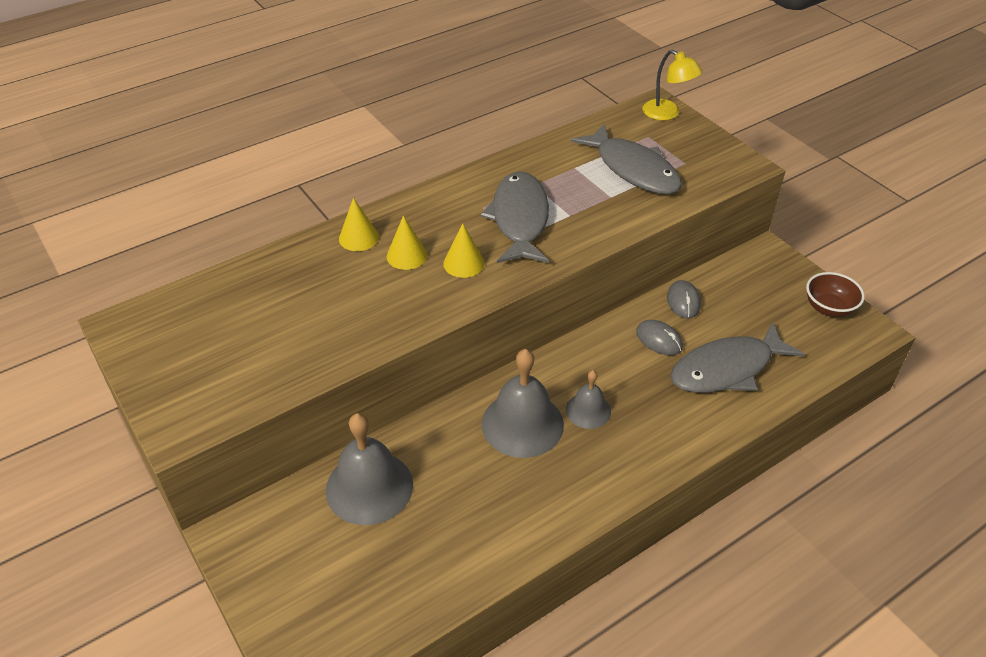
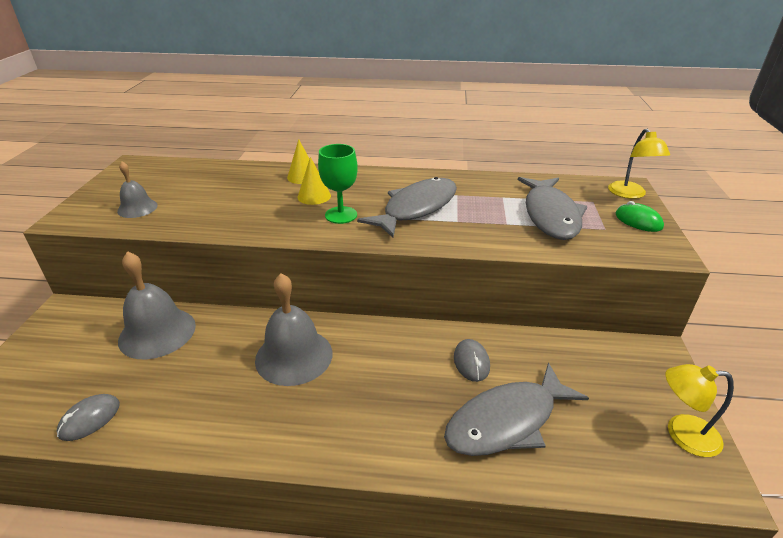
camera: 40 degrees right, 10 degrees down
yellow cone [443,223,484,278] -> green goblet [318,144,358,224]
grey bell [566,370,611,429] -> grey bell moved to [117,162,158,218]
grey mouse [667,280,701,319] -> grey mouse moved to [57,394,120,441]
grey fish [670,322,805,393] -> grey fish turned 45 degrees counterclockwise [444,363,589,456]
brown bowl [806,272,865,317] -> yellow lamp [665,364,734,457]
none -> green mouse [616,201,664,232]

